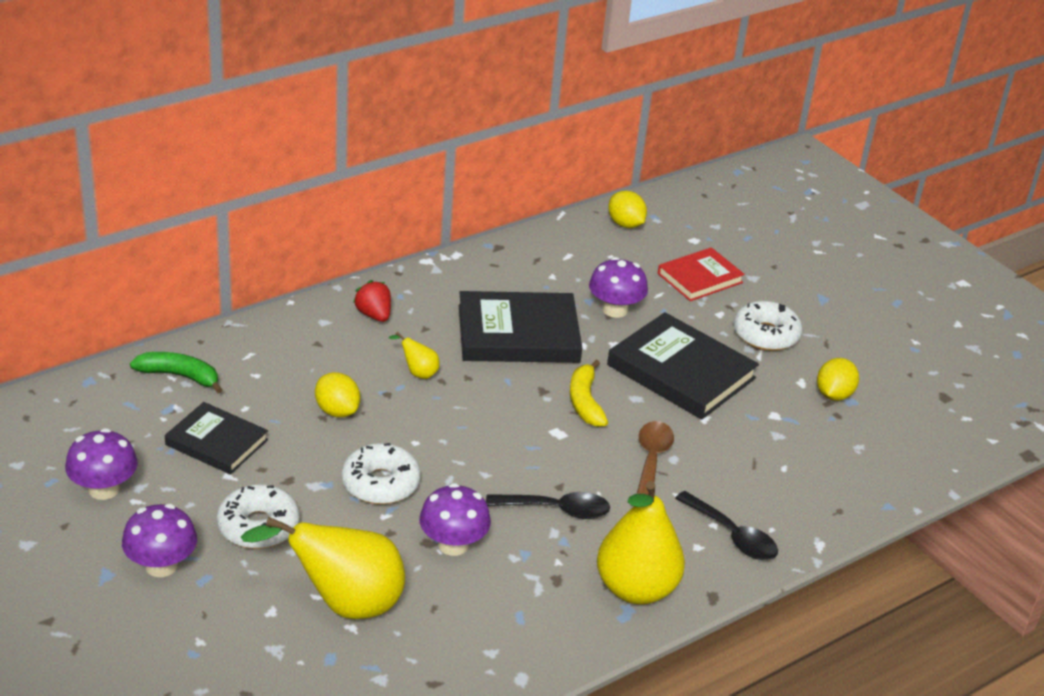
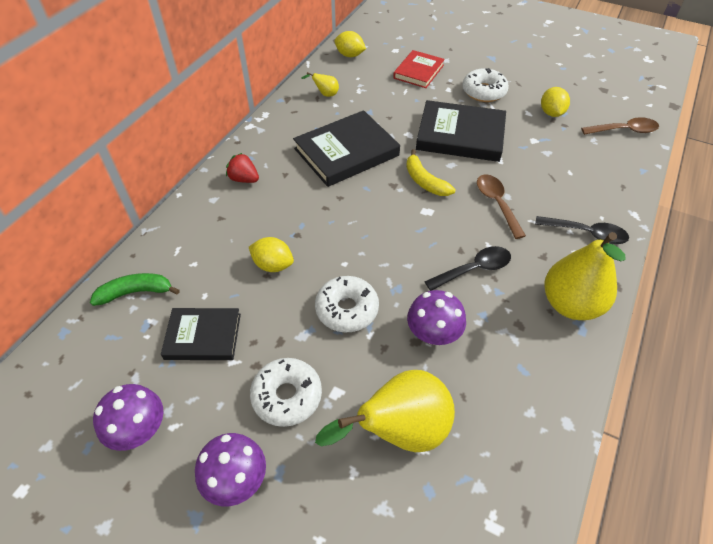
camera: 25 degrees left, 15 degrees up
yellow pear [389,332,440,379] -> yellow pear moved to [301,72,339,97]
purple mushroom [589,257,648,318] -> none
none -> brown spoon [581,117,659,135]

